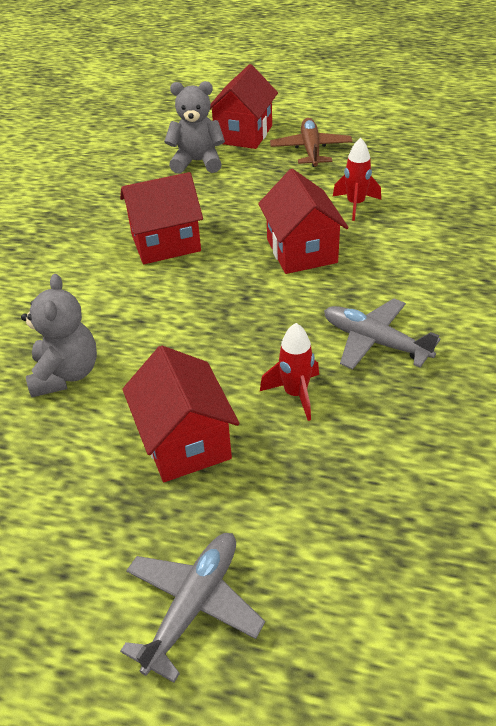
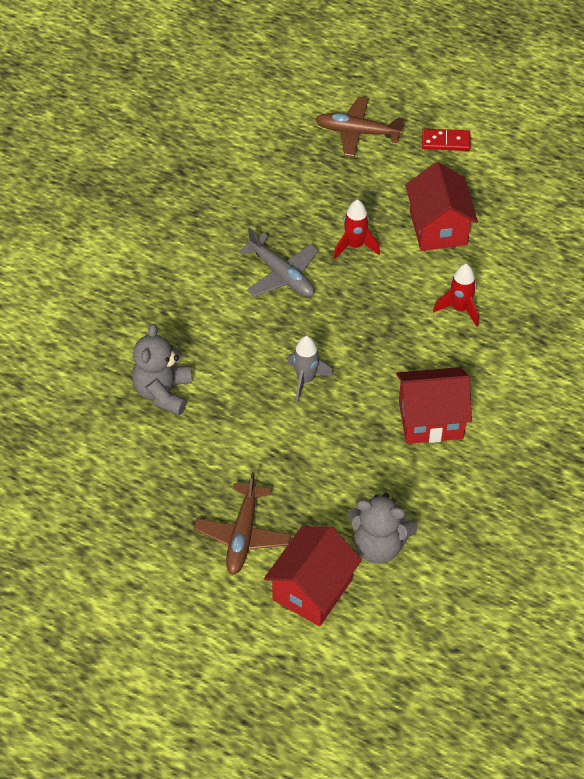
camera: 170 degrees left, 10 degrees up
grey teddy bear [21,274,97,397] -> grey teddy bear moved to [132,324,192,416]
grey plane [120,533,265,683] -> red domino [422,129,471,151]
red house [258,169,349,274] -> grey rocket [287,336,334,402]
red rocket [333,138,381,221] -> red rocket moved to [433,264,479,327]
none -> brown plane [315,97,404,157]

